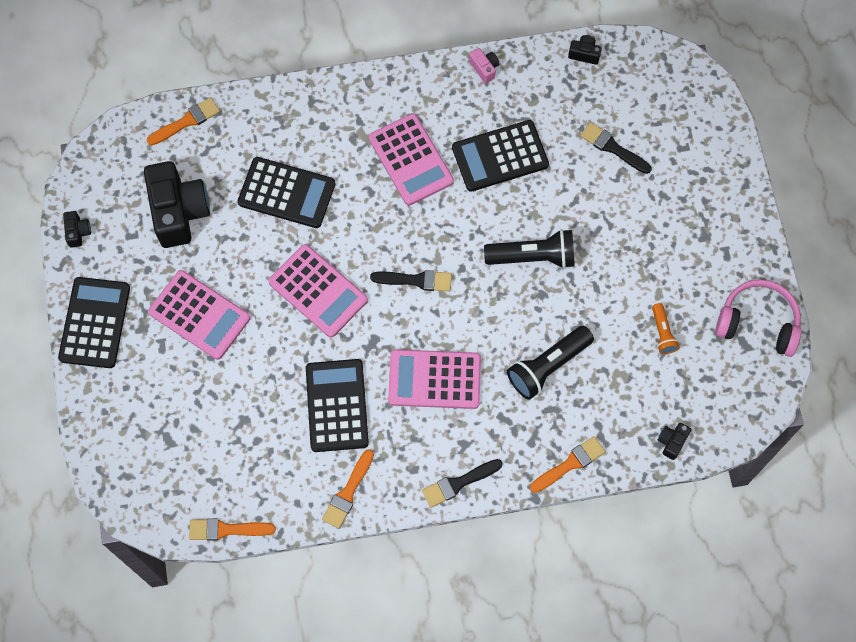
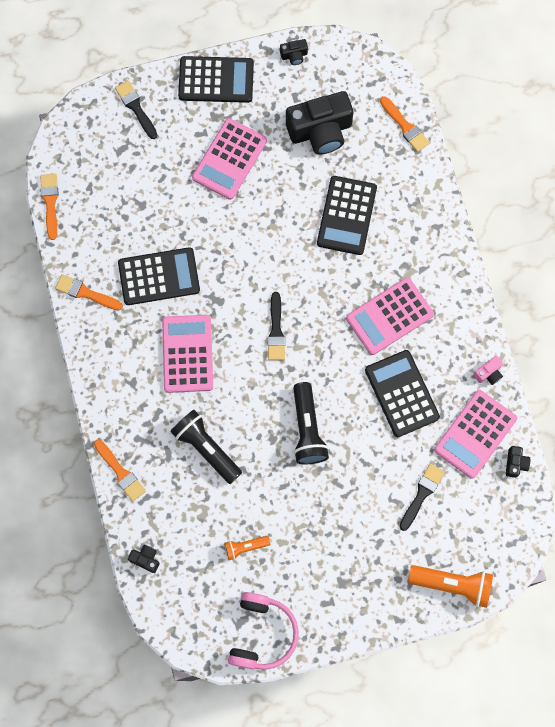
camera: 85 degrees right, 5 degrees up
pink calculator [268,244,368,338] -> pink calculator moved to [434,390,517,479]
black brush [422,459,503,507] -> black brush moved to [115,80,158,139]
none -> orange flashlight [408,565,493,608]

